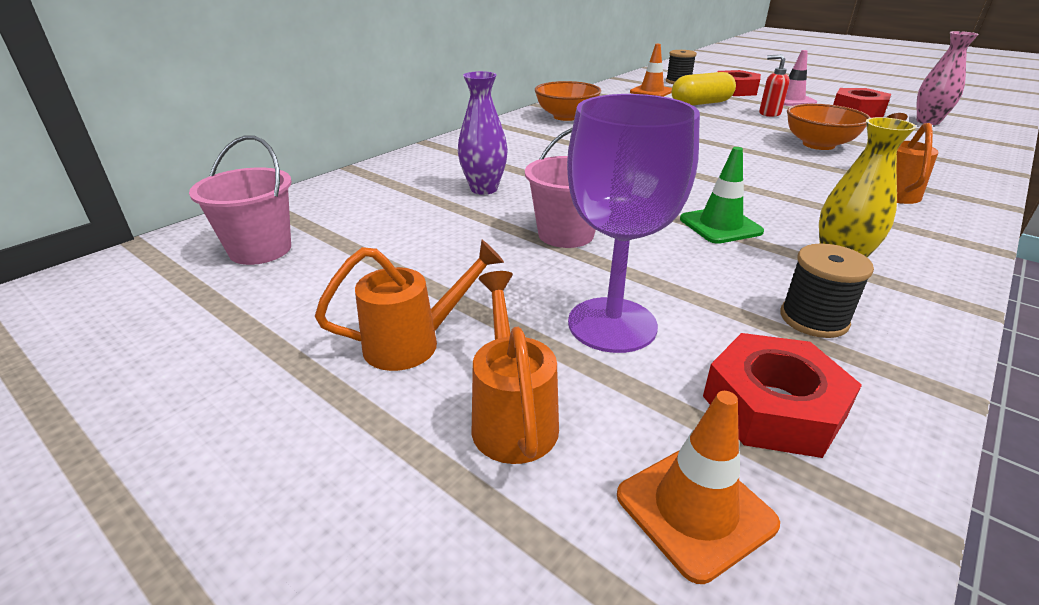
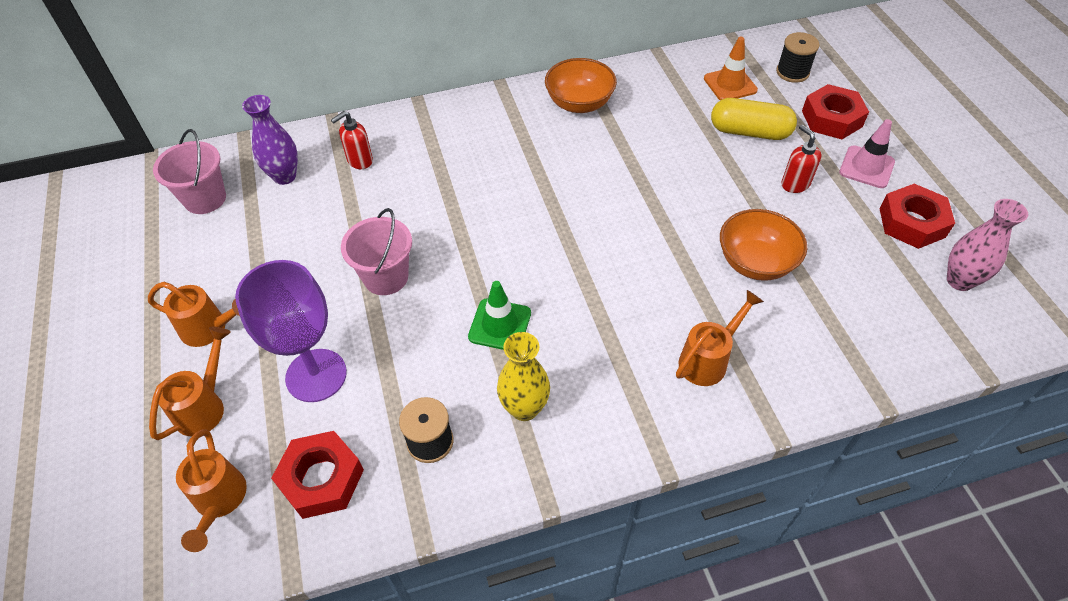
camera: 35 degrees right, 20 degrees up
purple vase [458,71,508,195] -> purple vase moved to [242,95,298,185]
orange traffic cone [617,391,780,584] -> orange watering can [176,429,247,552]
none -> red soap dispenser [331,111,373,169]

